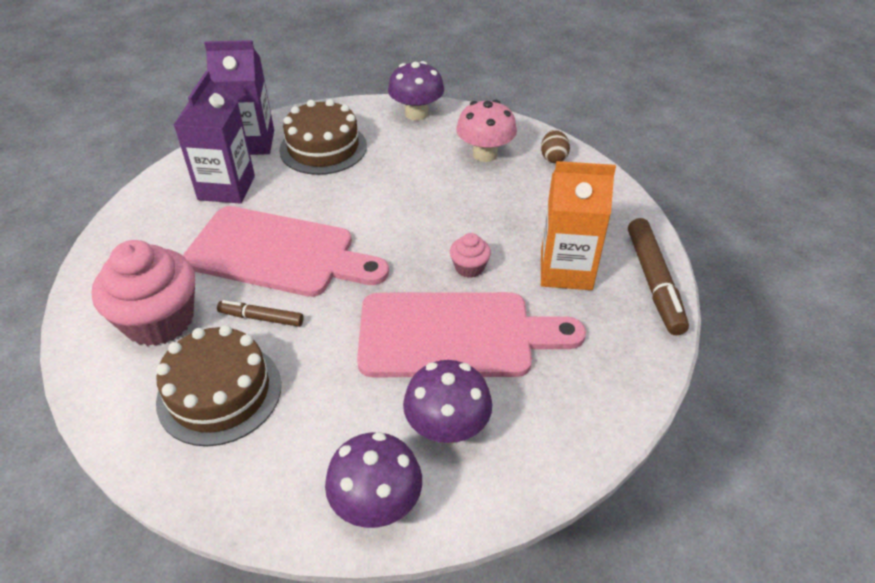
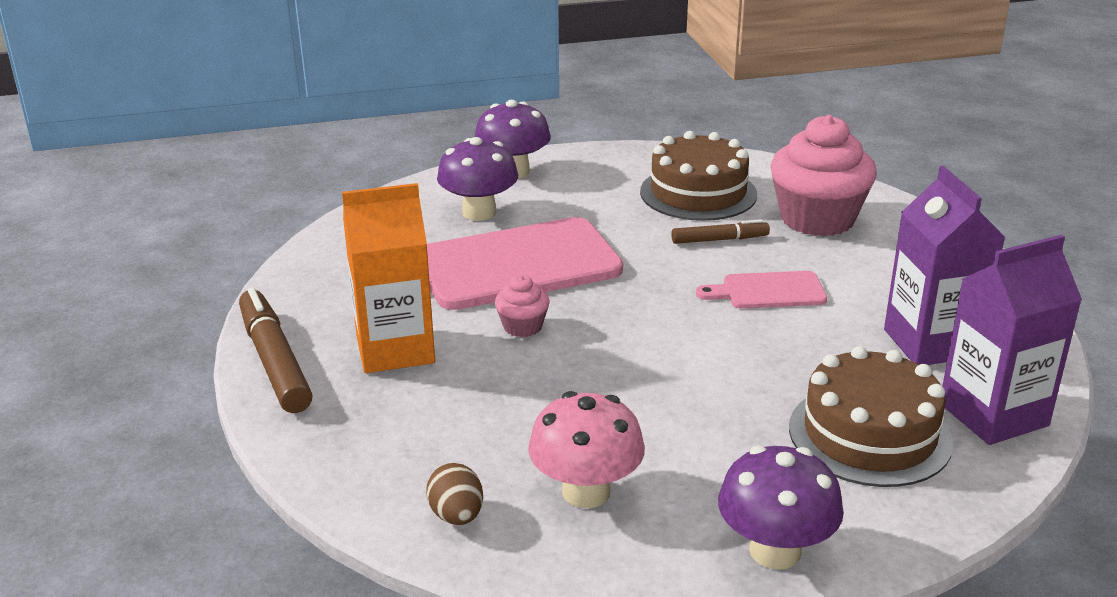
camera: 160 degrees right, 15 degrees down
pink cutting board [183,206,389,297] -> pink cutting board [696,271,827,309], size x0.48

